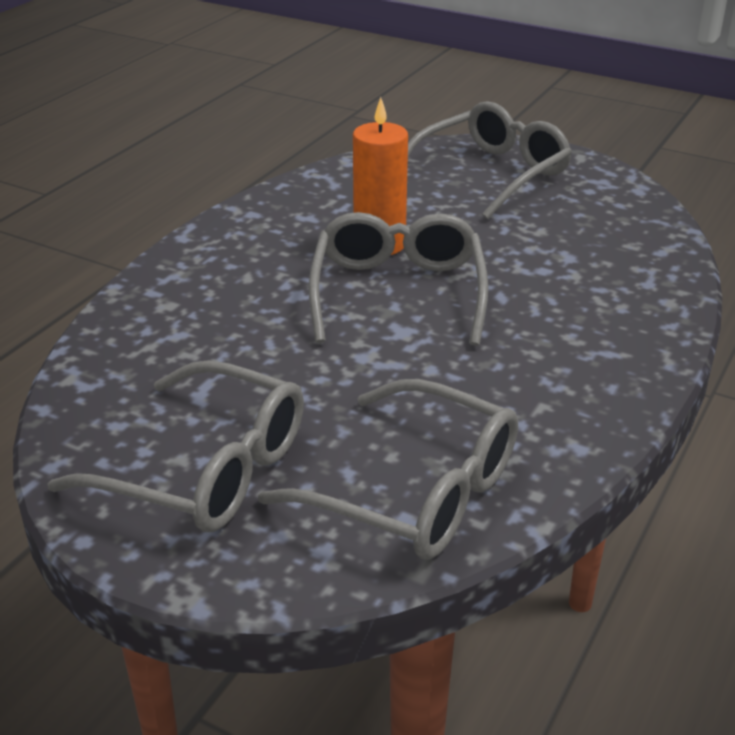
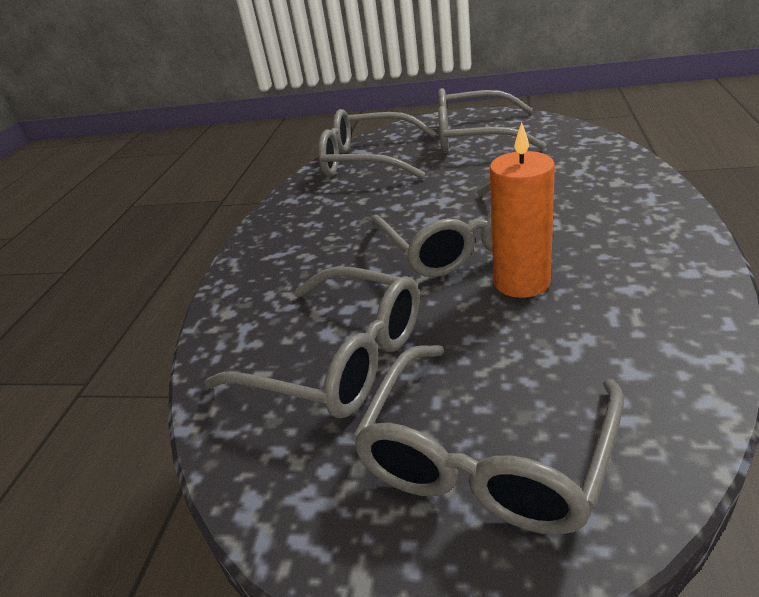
camera: 165 degrees right, 0 degrees up
none -> grey glasses [205,266,420,418]

